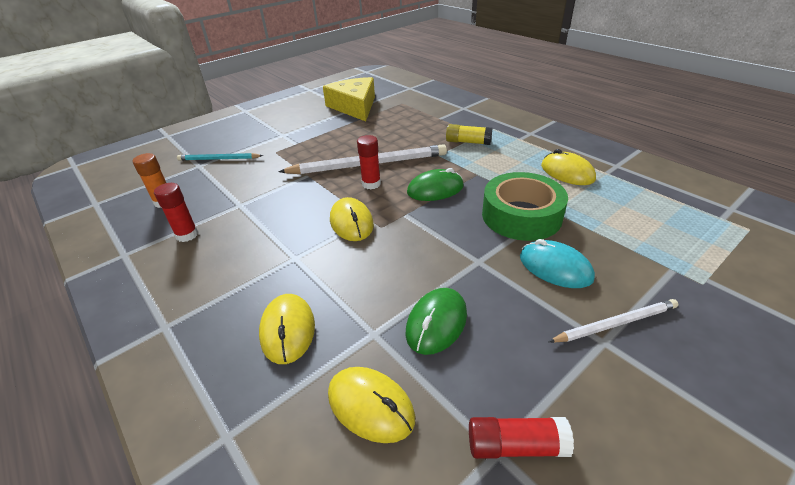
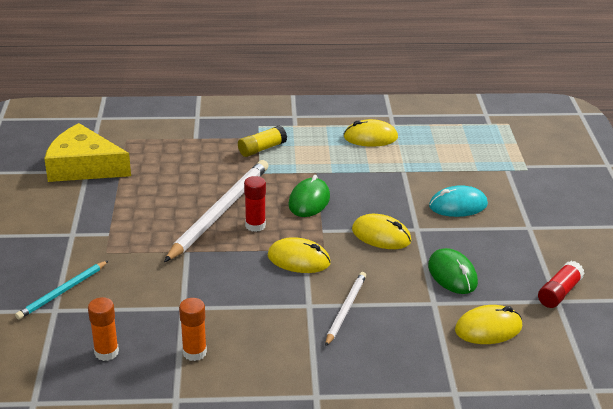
camera: 55 degrees left, 5 degrees down
red glue stick [154,183,198,242] -> orange glue stick [179,298,207,361]
yellow mouse [259,294,315,364] -> yellow mouse moved to [352,214,412,249]
green tape [482,172,568,241] -> none
white pencil [549,299,678,343] -> white pencil moved to [325,272,366,347]

